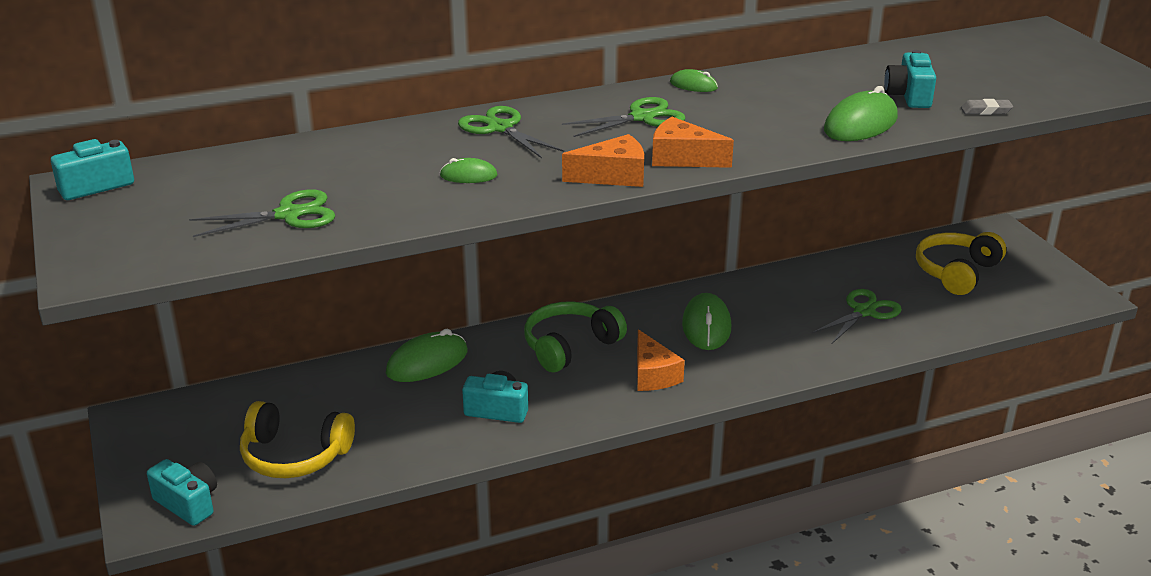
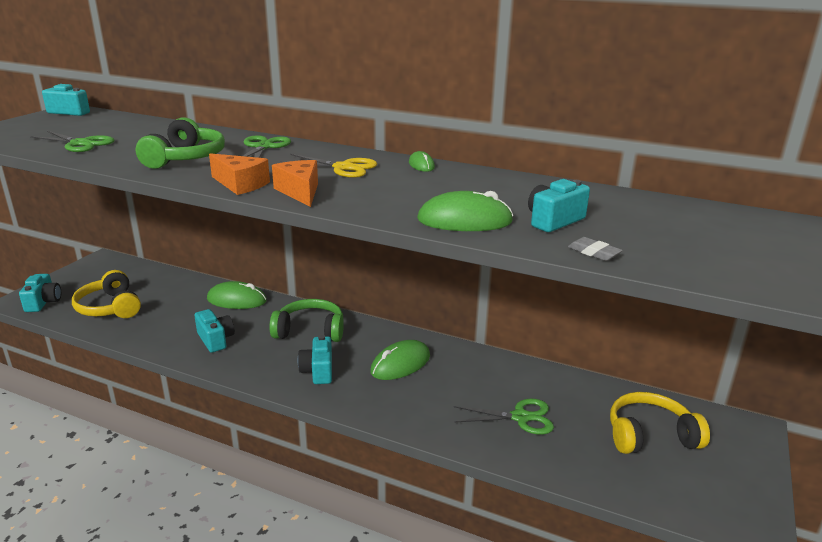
camera: 45 degrees right, 5 degrees down
green mouse [440,158,498,183] -> green headphones [136,117,225,169]
green scissors [562,97,685,137] -> yellow scissors [280,154,377,178]
orange cheese [637,329,685,391] -> turquoise camera [298,335,332,384]

